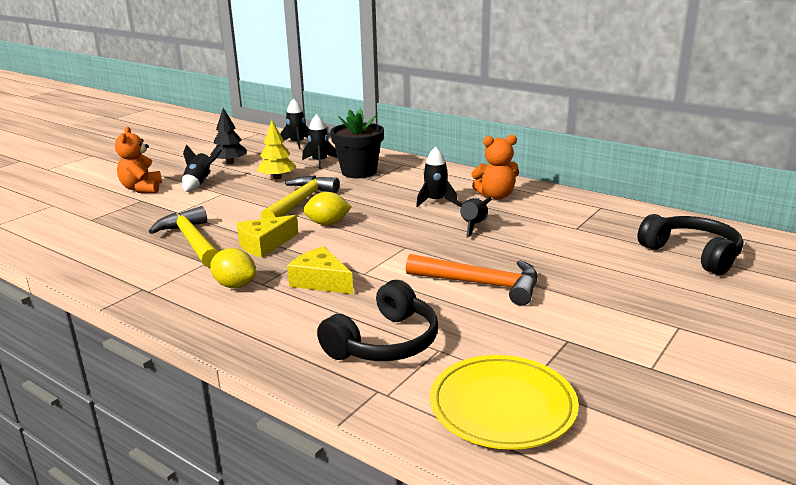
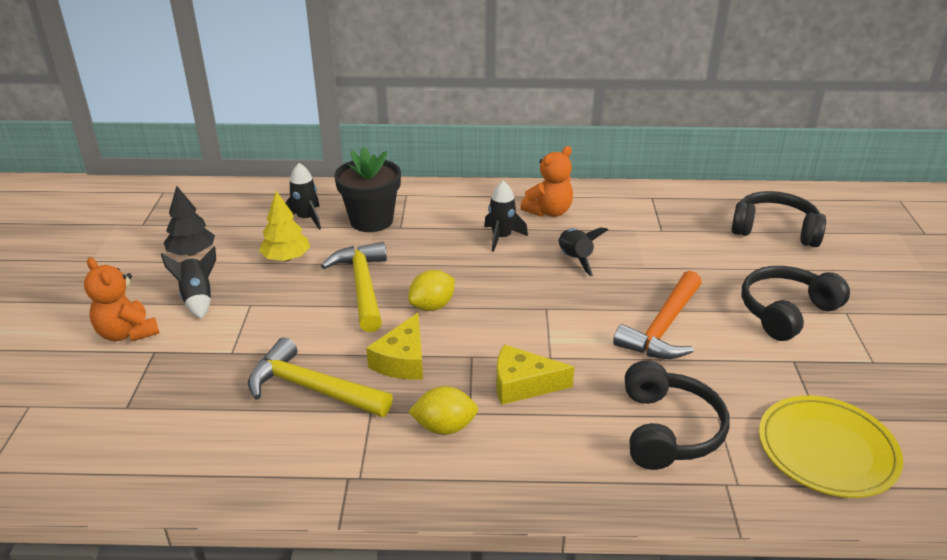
camera: 35 degrees left, 10 degrees up
black rocket [280,98,309,149] -> none
orange hammer [406,254,537,306] -> orange hammer turned 135 degrees clockwise [613,271,702,359]
none -> black headphones [742,266,850,341]

